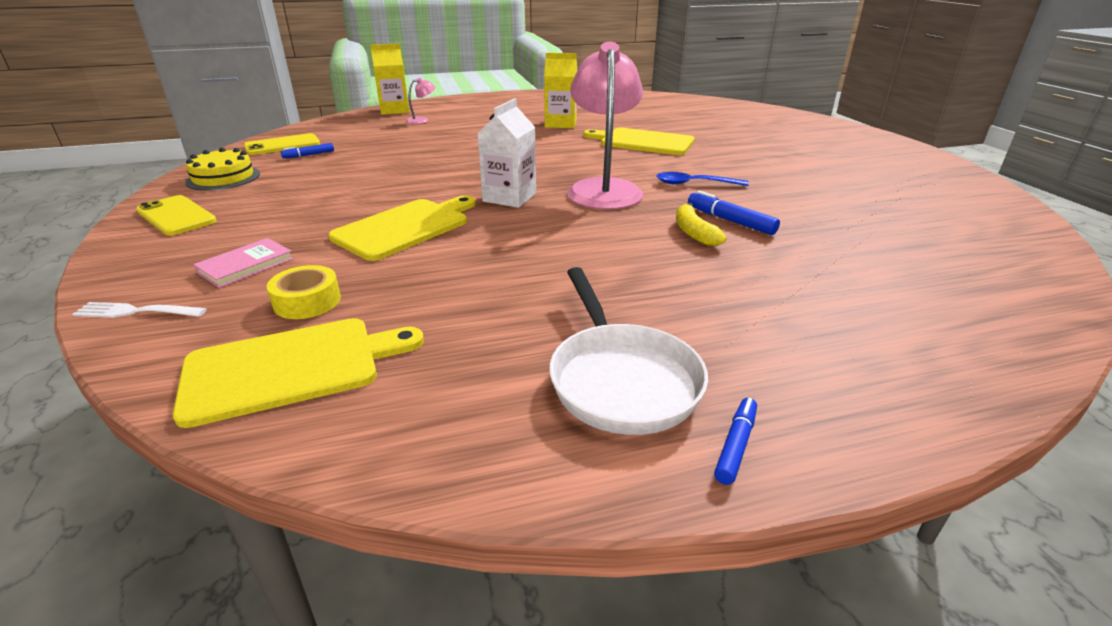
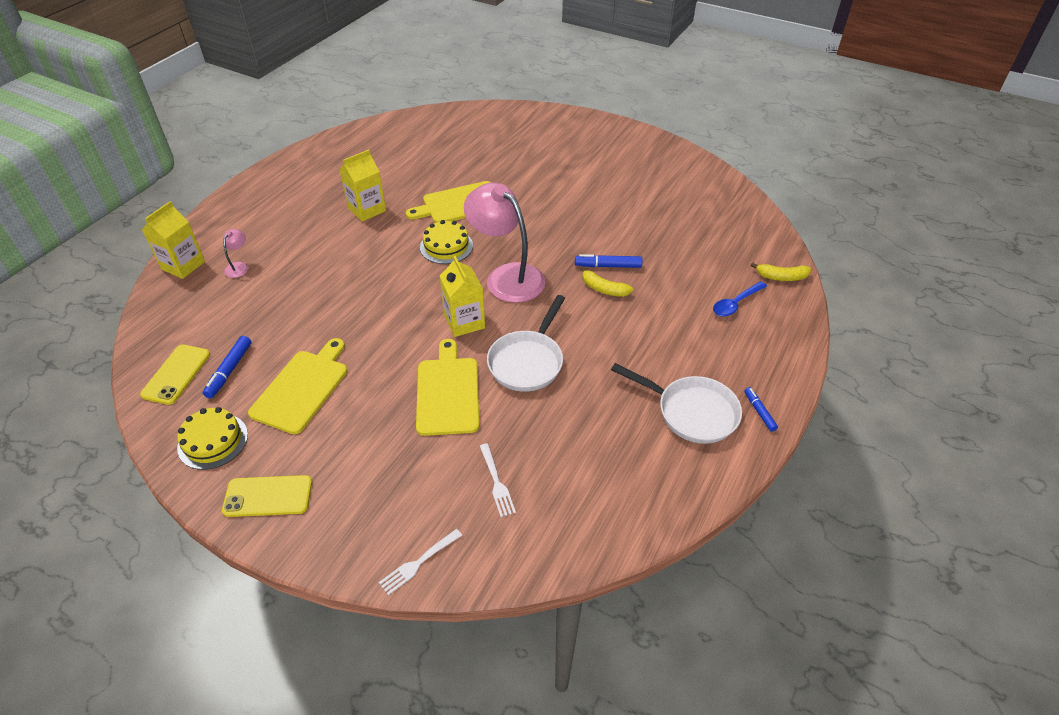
camera: 45 degrees left, 15 degrees up
yellow cutting board [173,318,424,428] -> yellow cutting board moved to [248,338,347,434]
pink book [193,238,294,288] -> none
yellow tape [267,265,341,319] -> white fork [480,443,516,517]
blue marker [281,143,334,158] -> blue marker [203,336,251,398], size x1.51
white carton [477,98,536,208] -> yellow carton [440,256,485,337]
blue spoon [657,172,749,186] -> blue spoon moved to [713,281,767,317]
none -> yellow cake [420,220,473,264]
none -> white pan [487,295,565,392]
none -> yellow banana [750,262,811,281]

